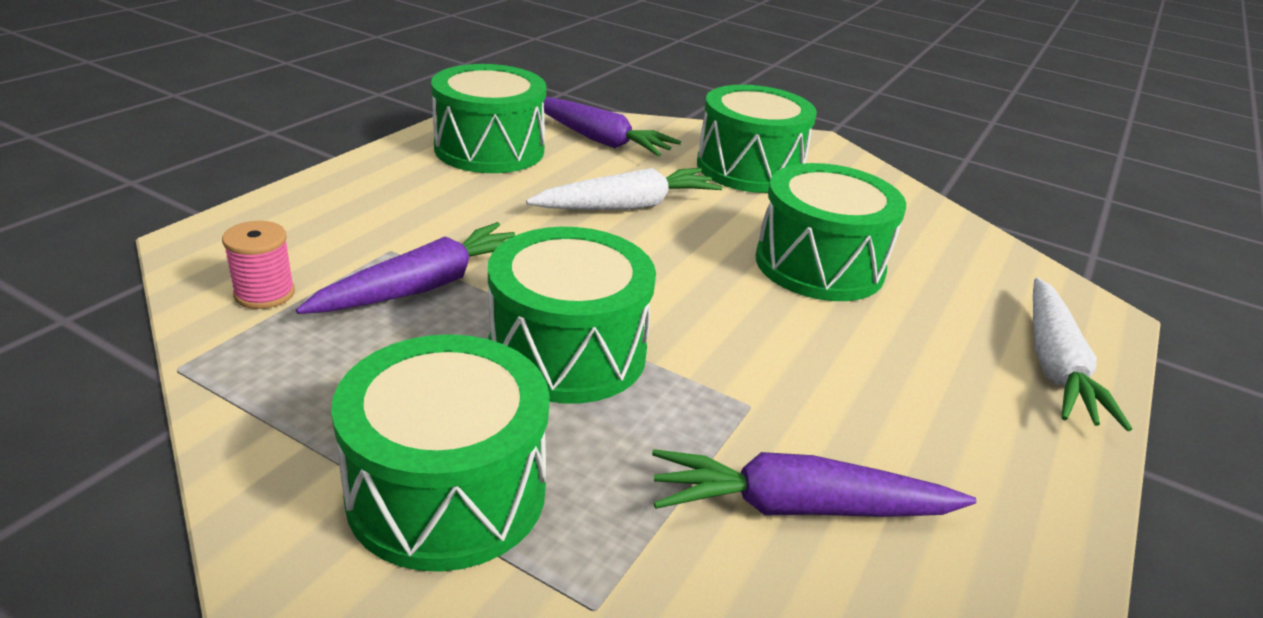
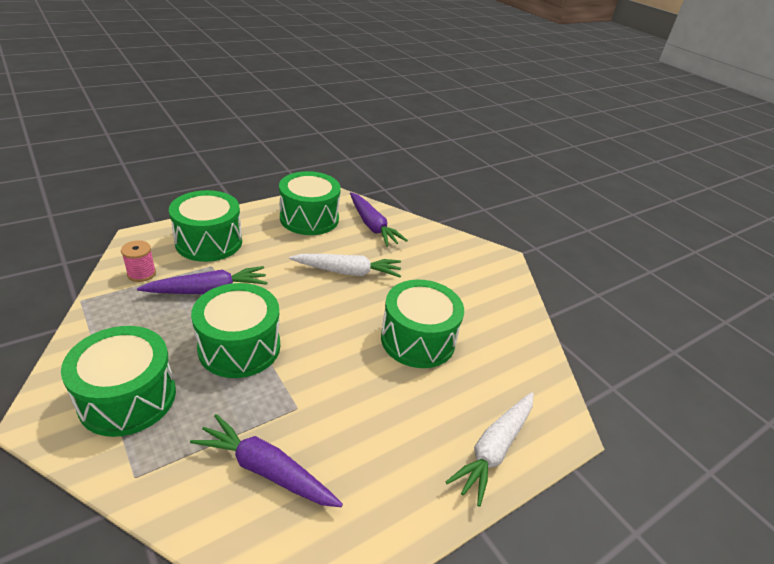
camera: 25 degrees right, 5 degrees up
green drum [697,85,817,193] -> green drum moved to [169,190,242,262]

